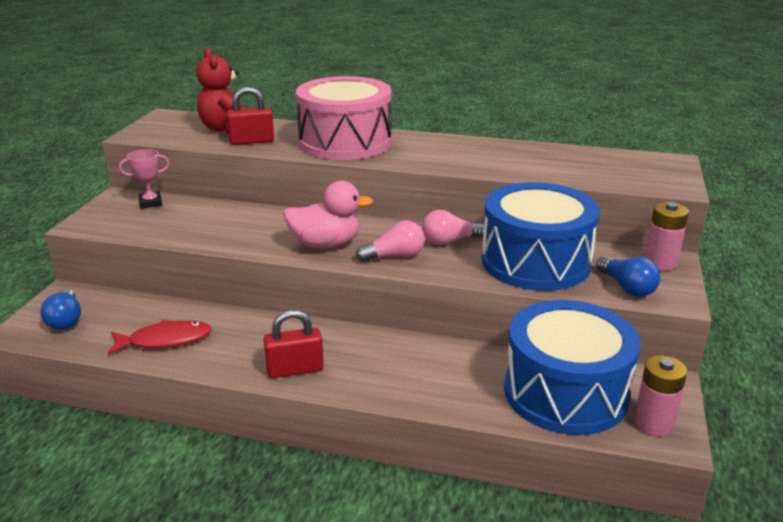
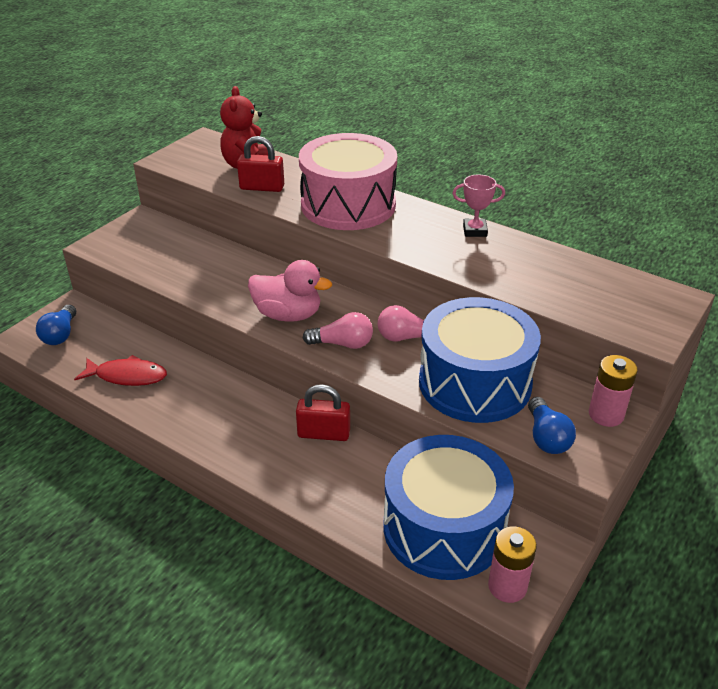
camera: 20 degrees right, 10 degrees up
pink trophy [119,149,170,209] -> pink trophy moved to [452,174,505,237]
red padlock [263,310,324,378] -> red padlock moved to [296,384,350,441]

